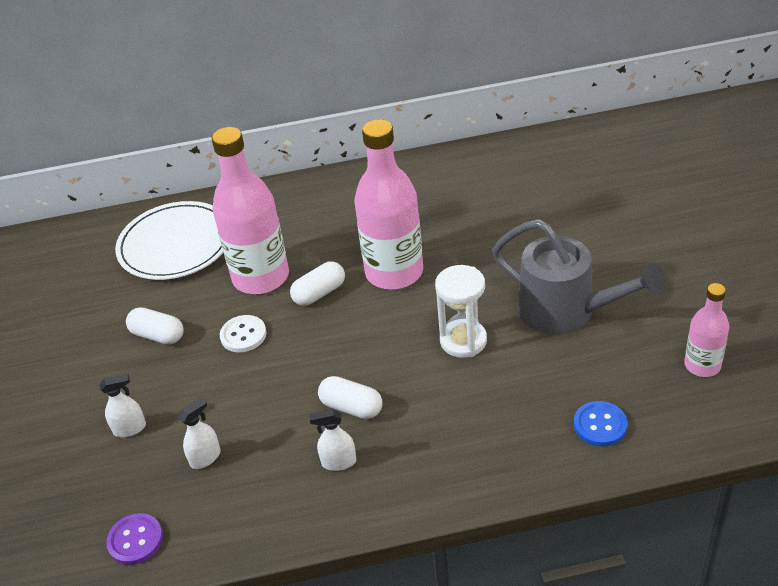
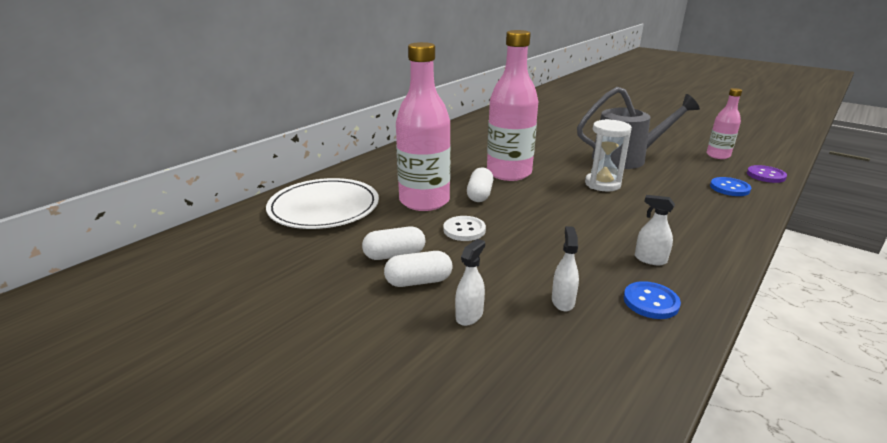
camera: 45 degrees left, 15 degrees down
purple button [106,513,163,565] -> purple button moved to [747,165,787,183]
white spray bottle [309,409,356,471] -> white spray bottle turned 75 degrees clockwise [635,195,675,265]
white capsule [318,376,382,419] -> white capsule moved to [384,251,453,287]
none -> blue button [624,281,681,319]

